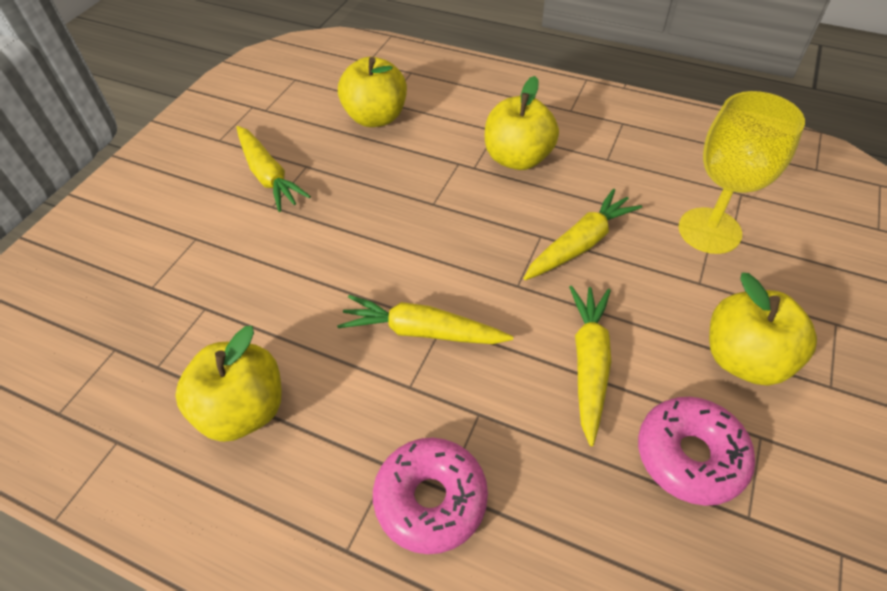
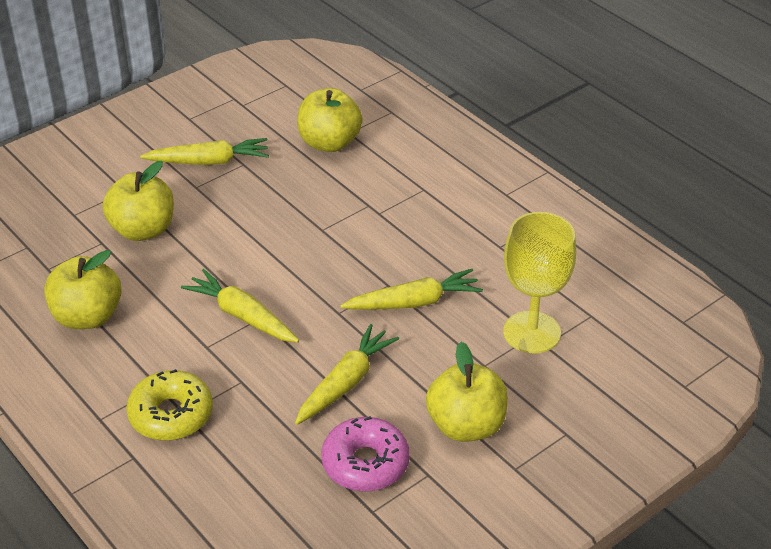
camera: 25 degrees right, 10 degrees down
yellow carrot [236,126,311,212] -> yellow carrot turned 90 degrees counterclockwise [140,138,269,165]
pink donut [373,438,488,554] -> yellow donut [126,369,213,441]
yellow apple [485,76,559,170] -> yellow apple moved to [103,161,174,241]

